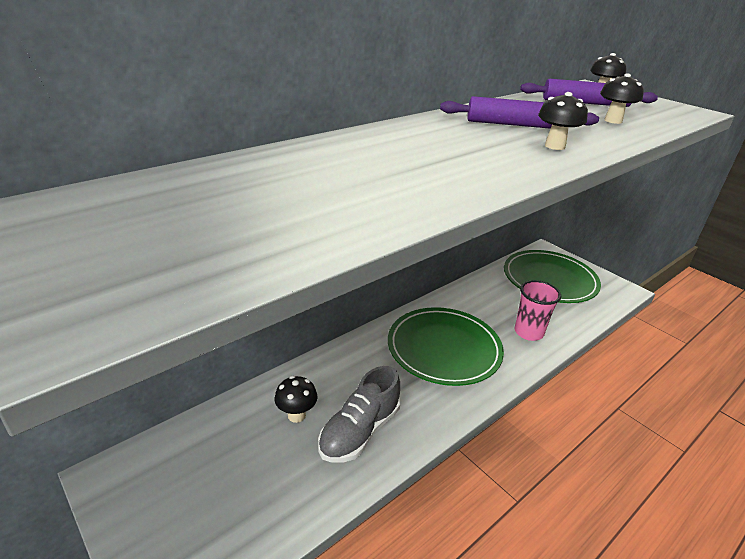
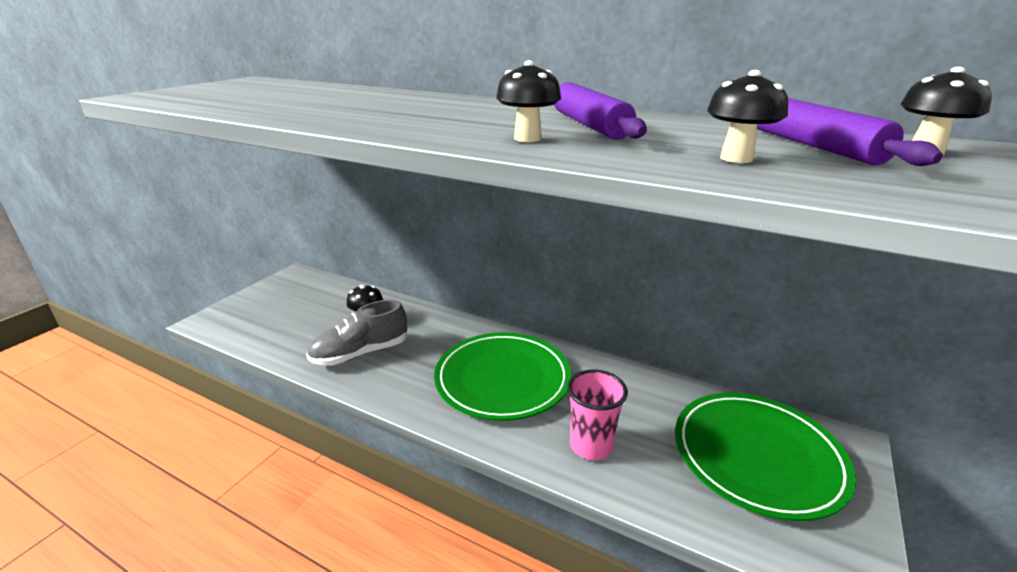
camera: 70 degrees right, 5 degrees down
grey shoe [318,366,400,462] -> grey shoe turned 45 degrees counterclockwise [306,300,407,366]

